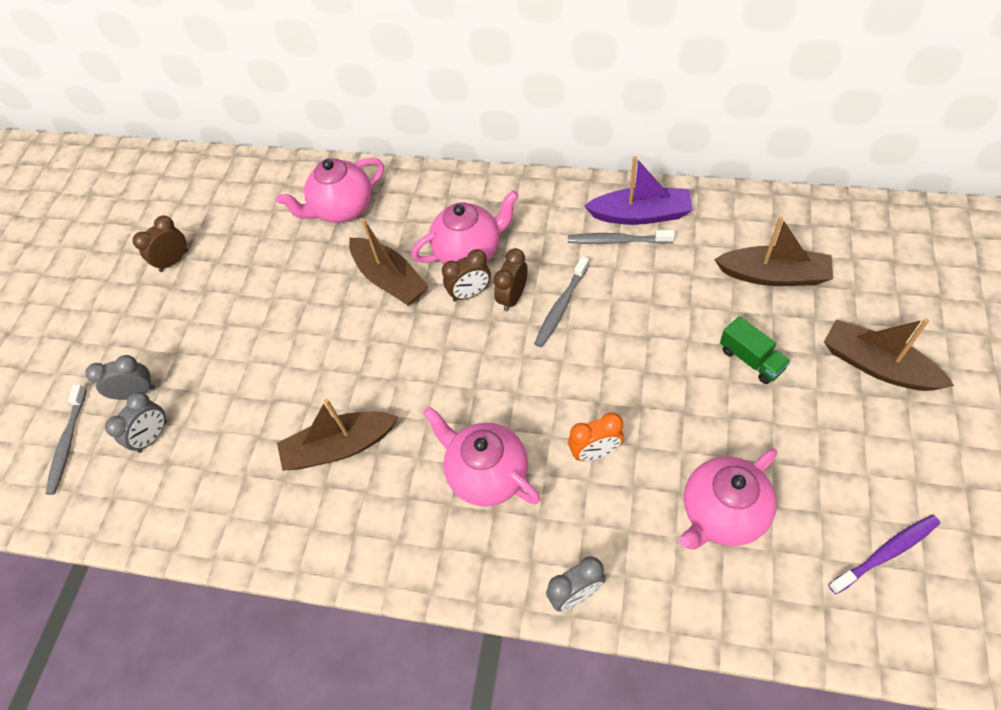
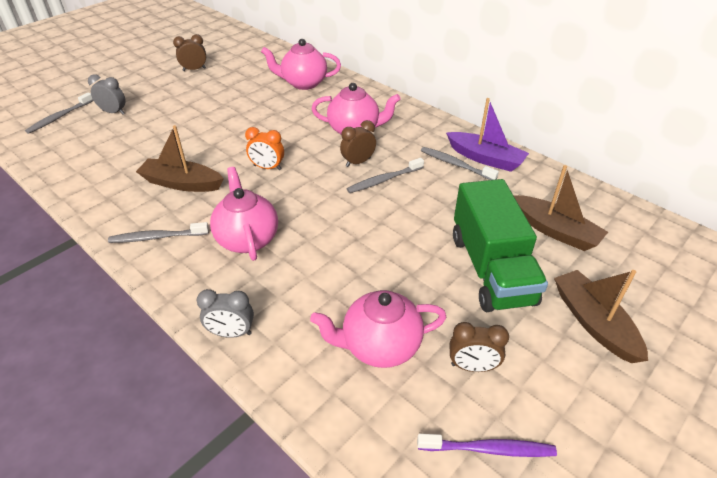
camera: 25 degrees right, 15 degrees down
grey clock [105,392,167,453] -> none
brown boat [349,219,429,305] -> none
brown clock [442,249,491,302] -> brown clock moved to [450,322,509,372]
orange clock [568,413,624,461] -> orange clock moved to [245,127,284,170]
green truck [720,316,790,384] -> green truck [453,179,548,312], size x2.19
none -> grey toothbrush [108,222,209,243]

